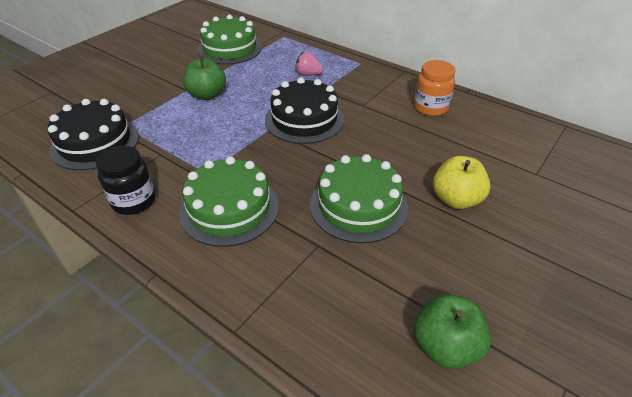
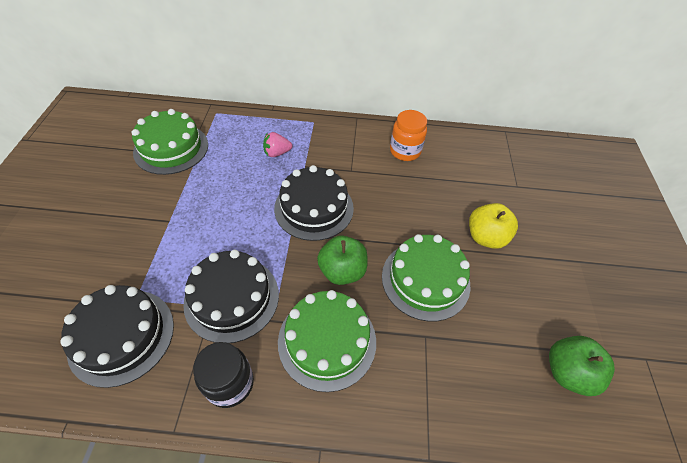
camera: 35 degrees left, 10 degrees up
green apple [183,56,226,100] -> green apple moved to [317,236,368,285]
none -> black cake [183,250,279,343]

